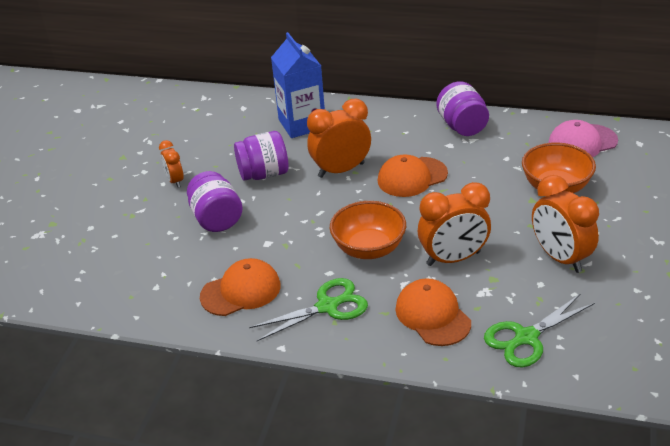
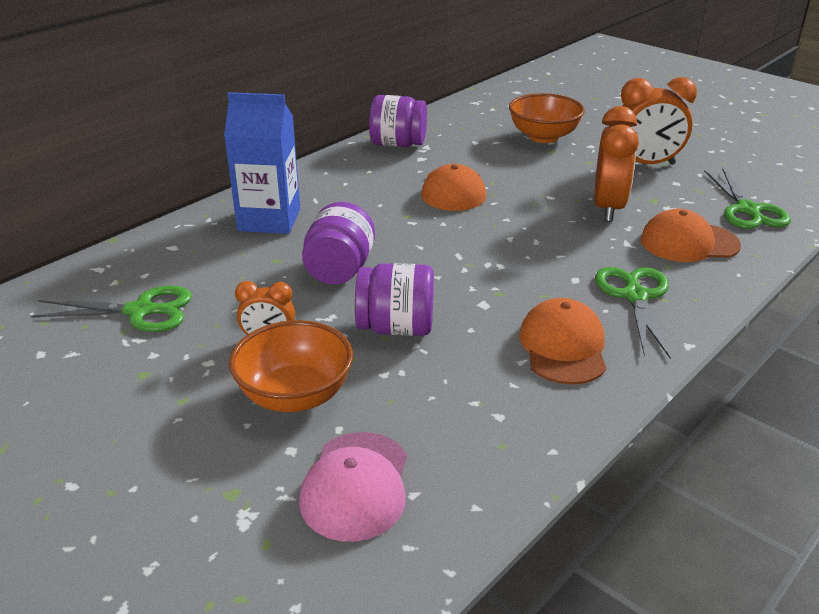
camera: 65 degrees left, 5 degrees down
orange clock [307,99,371,178] -> none
orange bowl [330,201,406,259] -> orange bowl moved to [229,320,353,412]
pink cap [548,120,618,157] -> pink cap moved to [299,432,407,542]
none -> green scissors [31,286,192,332]

